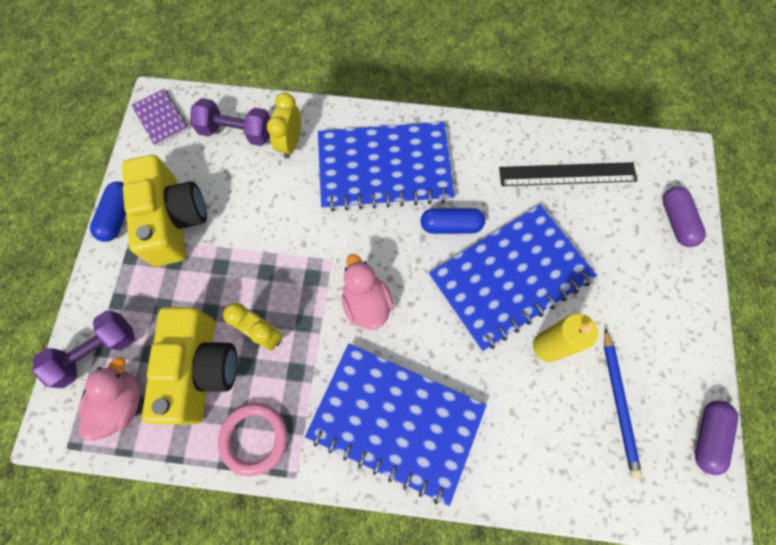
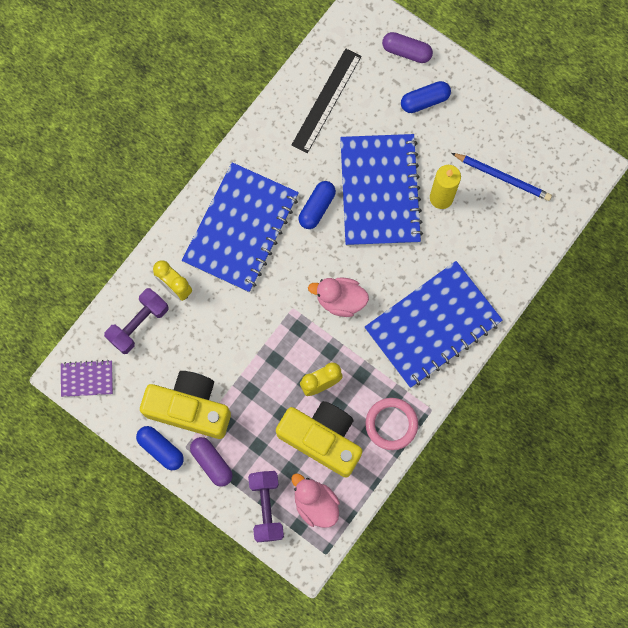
camera: 60 degrees left, 5 degrees up
purple capsule [695,400,738,475] -> purple capsule moved to [190,437,233,487]
none -> blue capsule [401,81,451,113]

